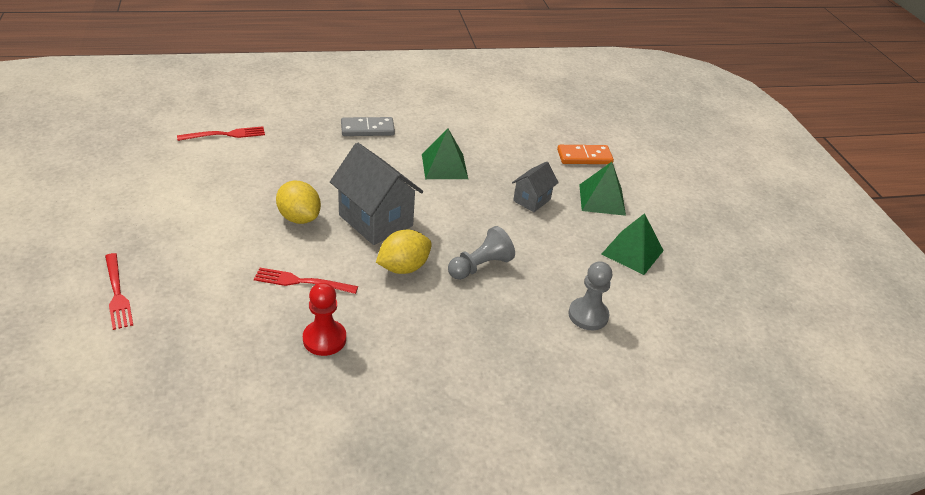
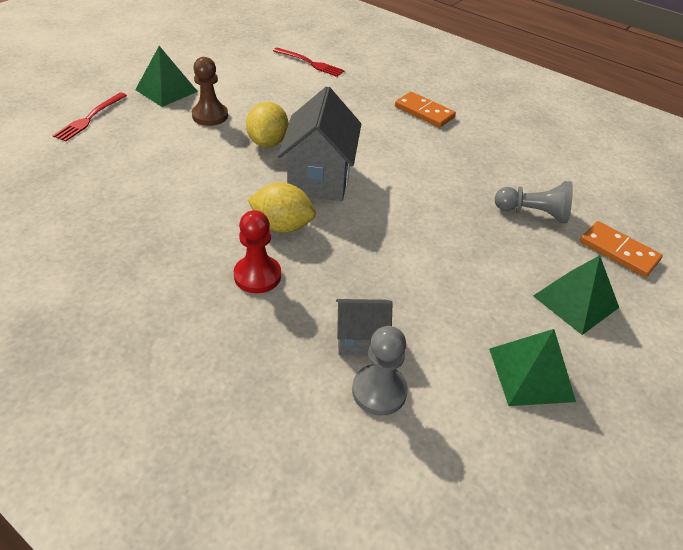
camera: 50 degrees right, 5 degrees up
red fork [254,268,358,294] -> none
red pawn [303,282,346,356] -> red pawn moved to [234,210,281,293]
grey domino [341,117,395,136] -> orange domino [395,92,456,128]
green pyramid [422,128,468,179] -> green pyramid moved to [135,46,198,107]
grey pawn [448,226,515,280] -> grey pawn moved to [495,181,573,223]
grey house [512,162,559,212] -> grey house moved to [336,299,392,356]
none -> brown pawn [192,57,228,126]

